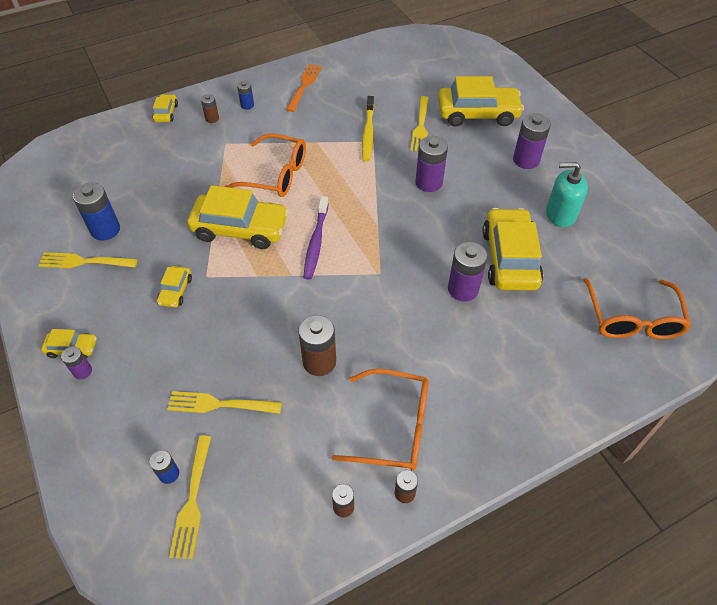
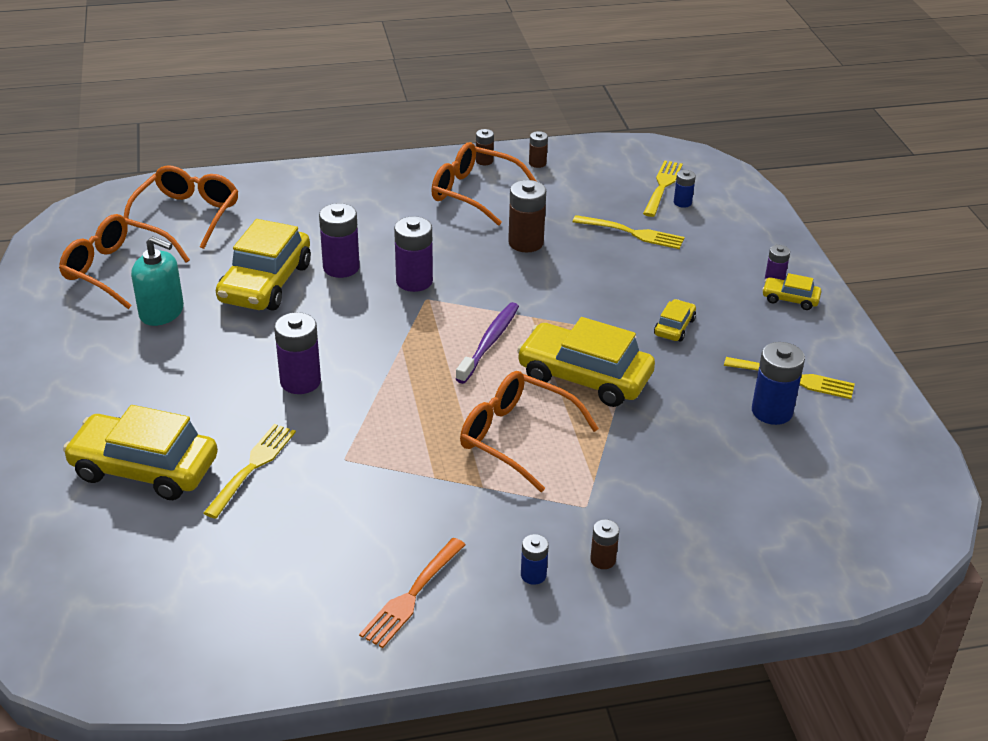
camera: 165 degrees left, 15 degrees down
yellow car [152,94,178,122] -> none
yellow toothbrush [362,96,374,161] -> none
purple battery [513,114,551,169] -> purple battery moved to [394,216,433,292]
none -> orange glasses [59,214,190,309]

